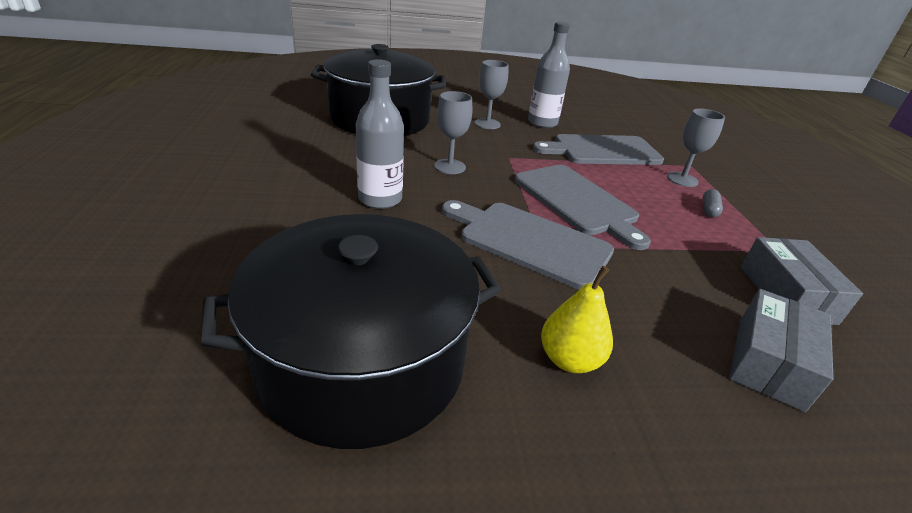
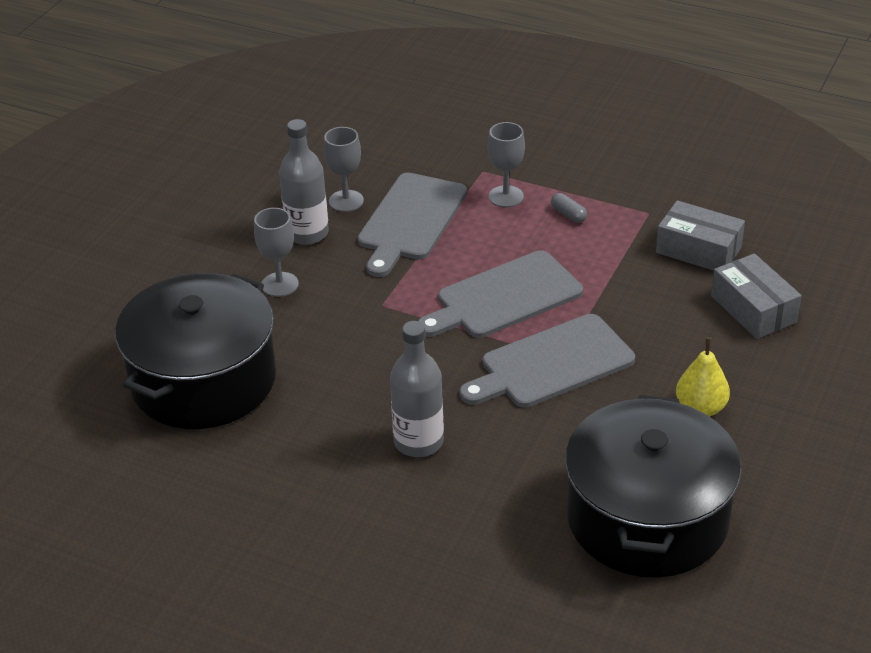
camera: 55 degrees left, 5 degrees up
grey goblet [434,91,472,174] -> grey goblet moved to [324,127,364,212]
grey cutting board [514,165,651,250] -> grey cutting board turned 150 degrees clockwise [418,250,583,338]

